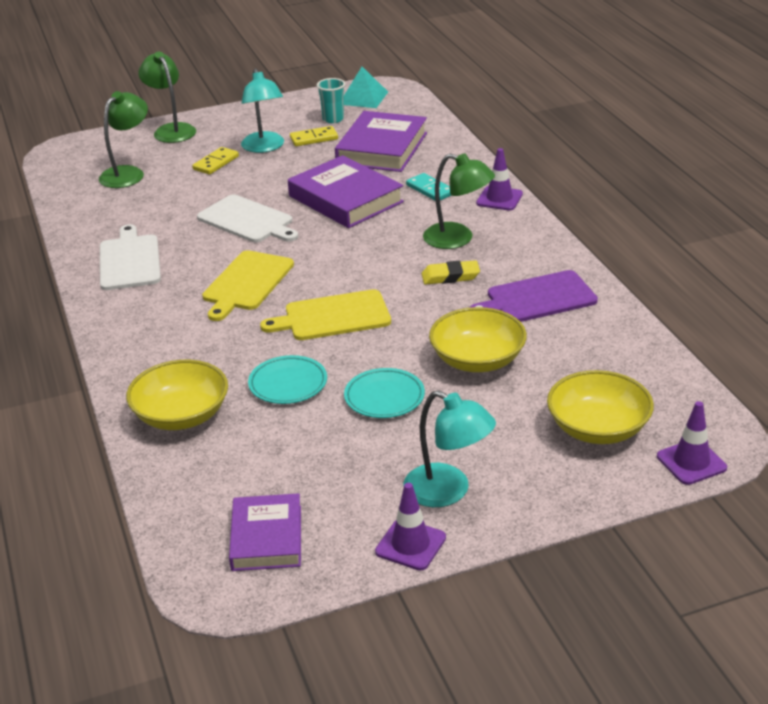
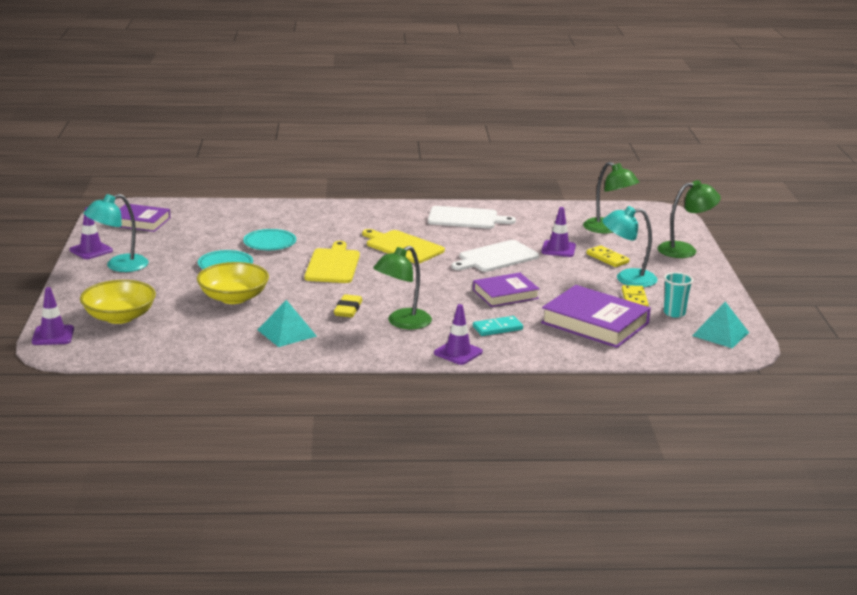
camera: 105 degrees right, 10 degrees down
yellow bowl [126,360,228,430] -> none
purple book [288,155,404,228] -> purple book [473,273,540,307], size x0.64
purple cutting board [469,270,598,322] -> turquoise pyramid [258,300,317,347]
none -> purple traffic cone [541,207,576,257]

